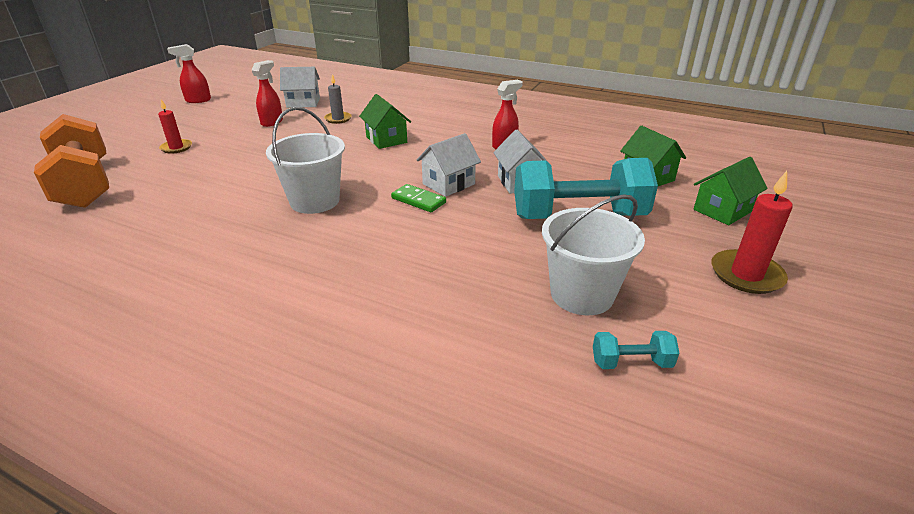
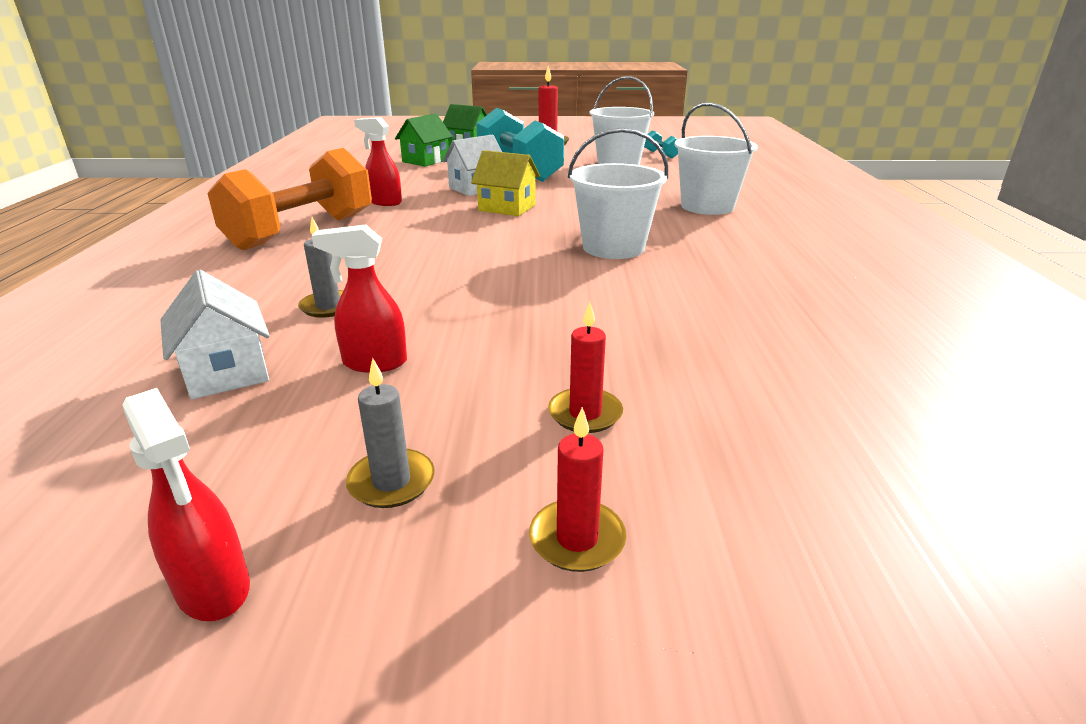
camera: 115 degrees left, 5 degrees down
orange dumbbell [34,114,109,208] -> orange dumbbell moved to [208,148,372,250]
green house [359,94,411,149] -> none
green domino [391,184,446,212] -> none
white house [416,133,481,197] -> yellow house [471,150,540,216]
none -> grey candle [346,358,435,508]
none -> red candle [529,407,626,572]
none -> white bucket [675,102,758,215]

